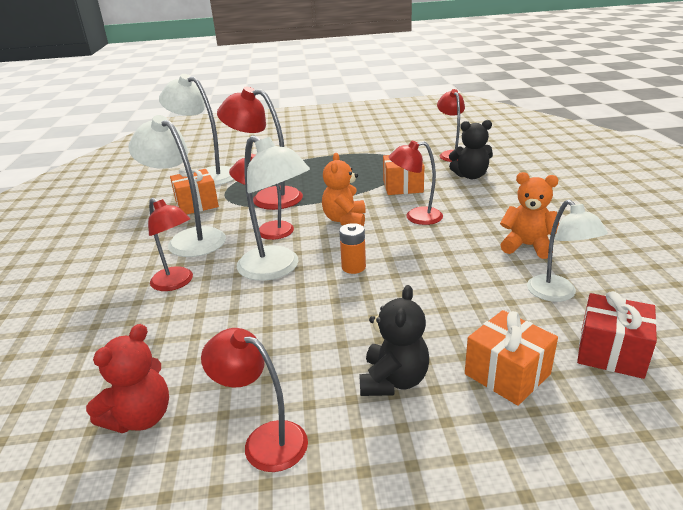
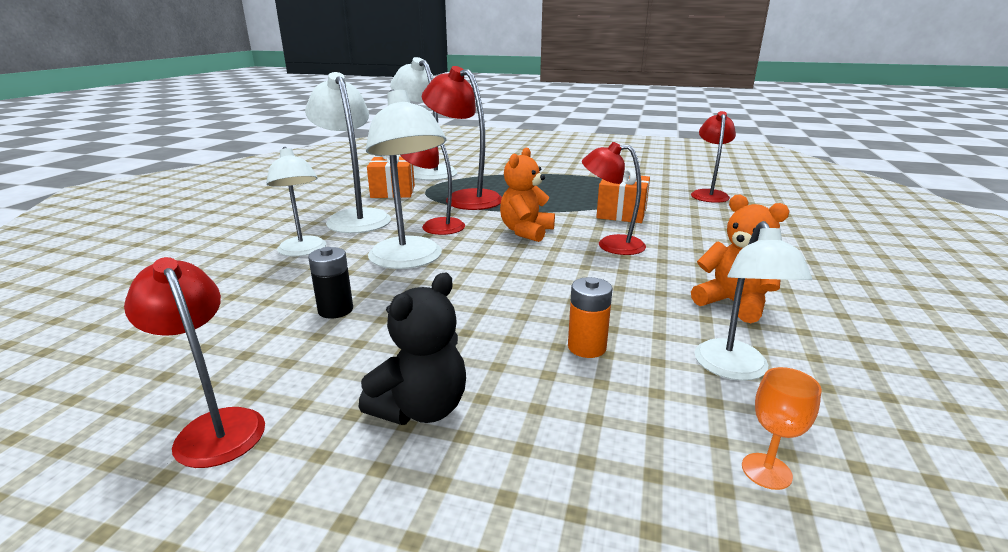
camera: 20 degrees right, 5 degrees down
red teddy bear [86,324,169,433] -> none
red lamp [148,198,193,291] -> white lamp [266,147,326,256]
orange battery [339,223,366,274] -> orange battery moved to [568,277,613,358]
black teddy bear [449,120,493,179] -> none
orange gift [465,310,558,406] -> none
red gift [577,291,657,379] -> orange goblet [742,367,822,490]
none -> black battery [308,247,353,319]

